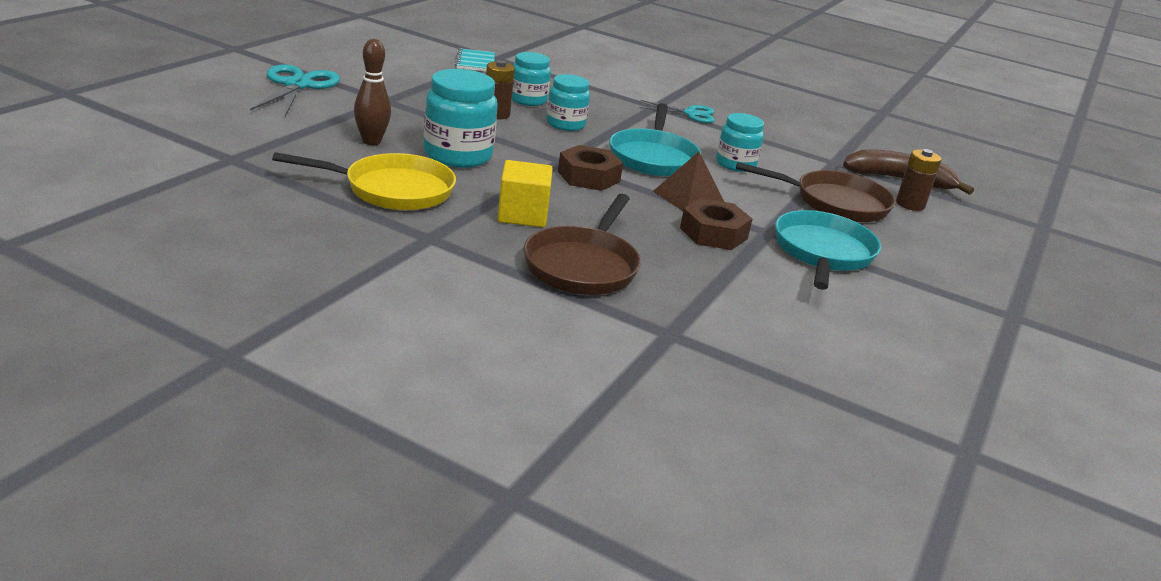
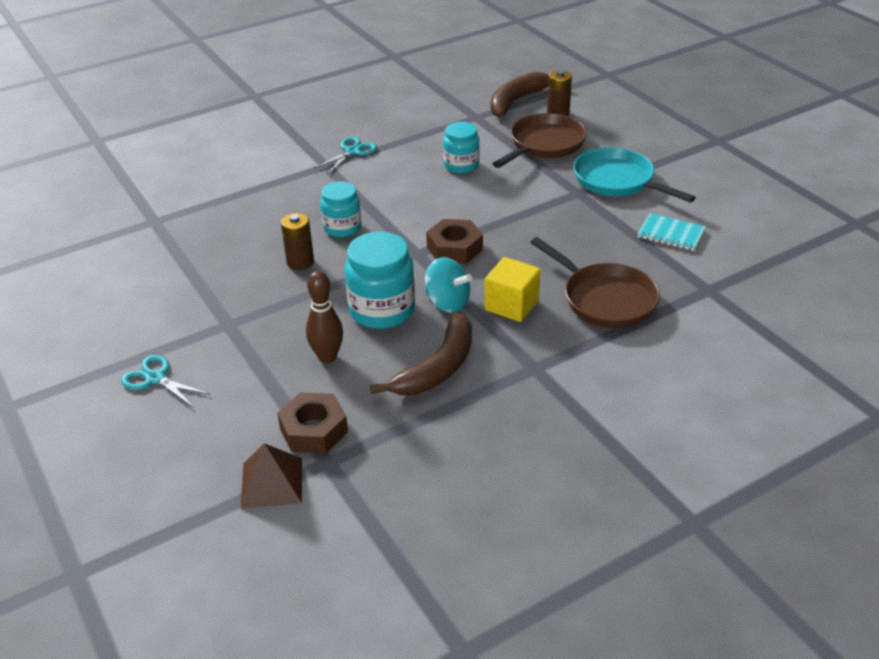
camera: 55 degrees left, 10 degrees up
turquoise scissors [250,65,340,117] -> turquoise scissors [121,355,210,408], size x0.63
yellow pan [272,152,456,210] -> brown banana [370,313,472,395]
turquoise notebook [455,48,495,71] -> turquoise notebook moved to [638,213,706,251]
turquoise jar [512,52,551,106] -> none
turquoise pan [609,103,701,176] -> none
brown pyramid [653,152,724,211] -> brown pyramid moved to [241,443,302,509]
brown nut [680,198,752,250] -> brown nut moved to [277,392,348,453]
none -> turquoise spinning top [425,257,472,313]

